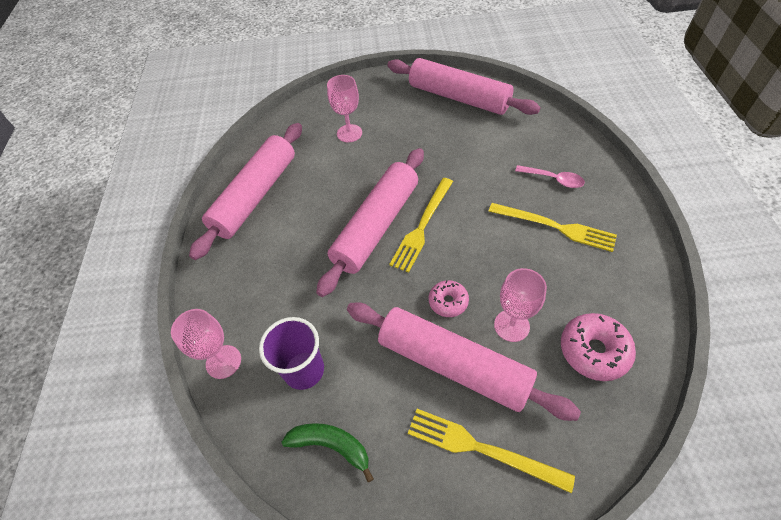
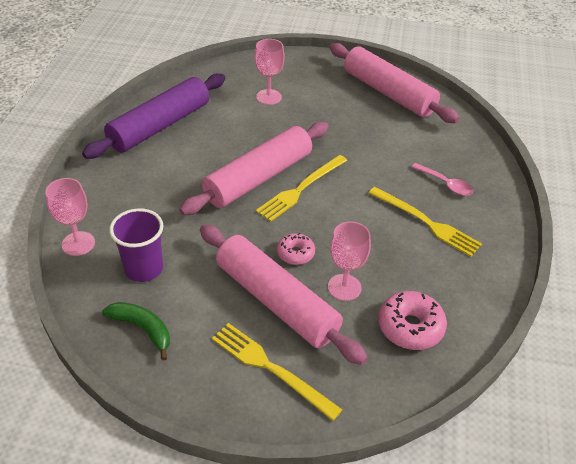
camera: 10 degrees right, 10 degrees down
pink rolling pin [189,123,302,260] -> purple rolling pin [82,73,225,159]

